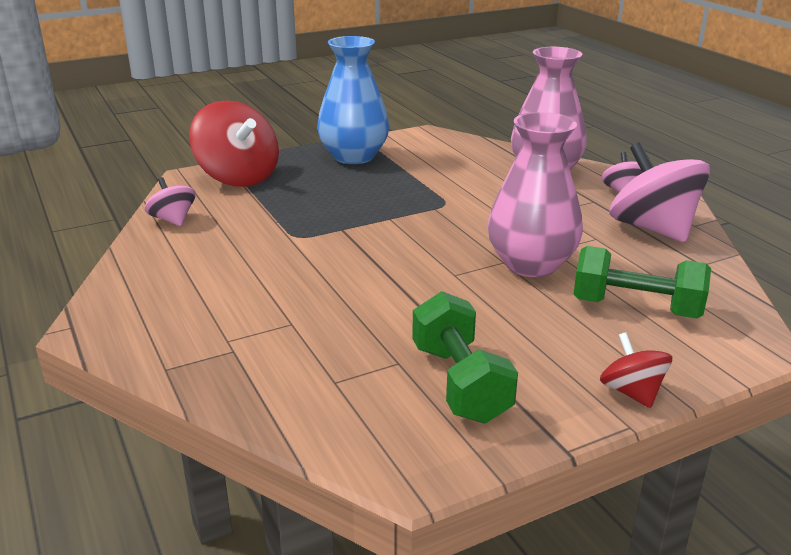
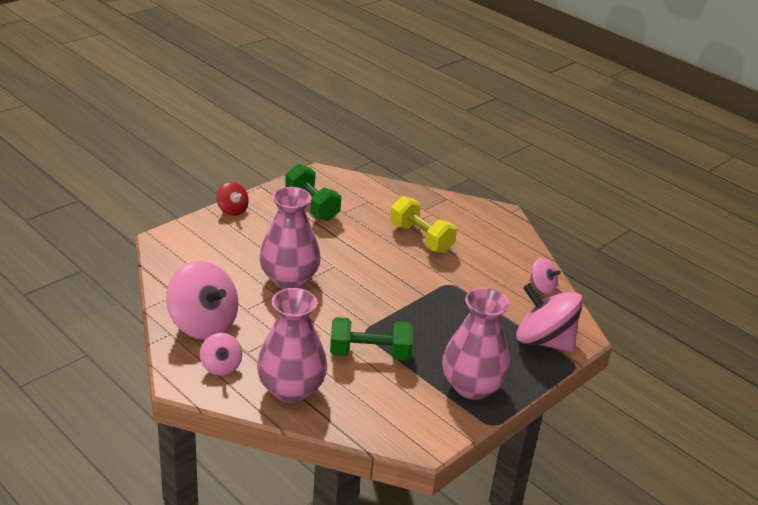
camera: 160 degrees right, 5 degrees up
red spinning top [189,100,279,187] -> pink spinning top [516,283,583,352]
blue vase [317,36,389,164] -> pink vase [442,288,510,400]
green dumbbell [574,246,711,319] -> green dumbbell moved to [330,317,413,360]
none -> yellow dumbbell [390,196,457,253]

